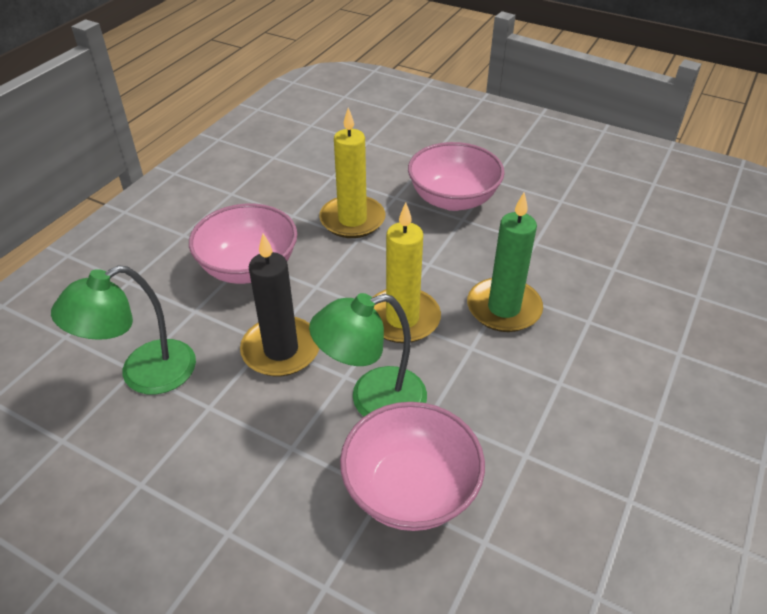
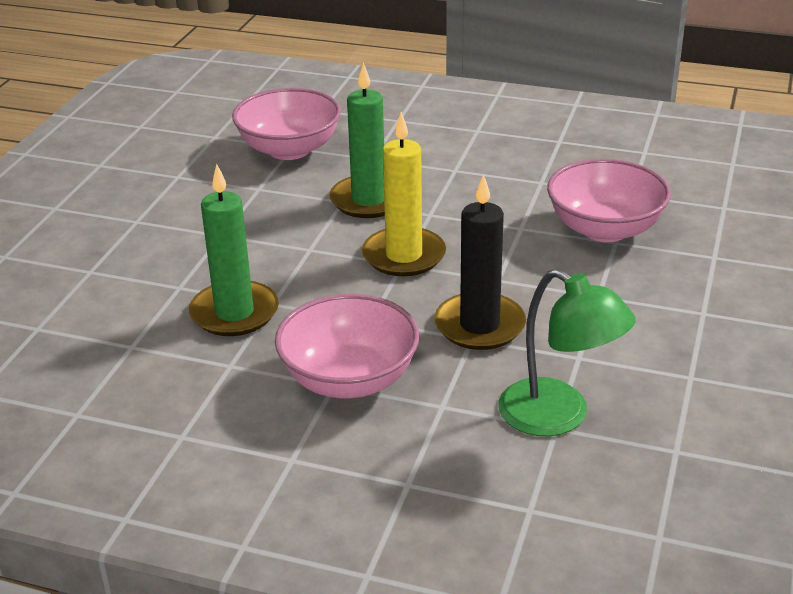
camera: 100 degrees left, 10 degrees down
green lamp [309,293,427,417] -> none
yellow candle [319,108,385,238] -> green candle [189,164,279,336]
pink bowl [408,142,505,211] -> pink bowl moved to [232,88,341,160]

